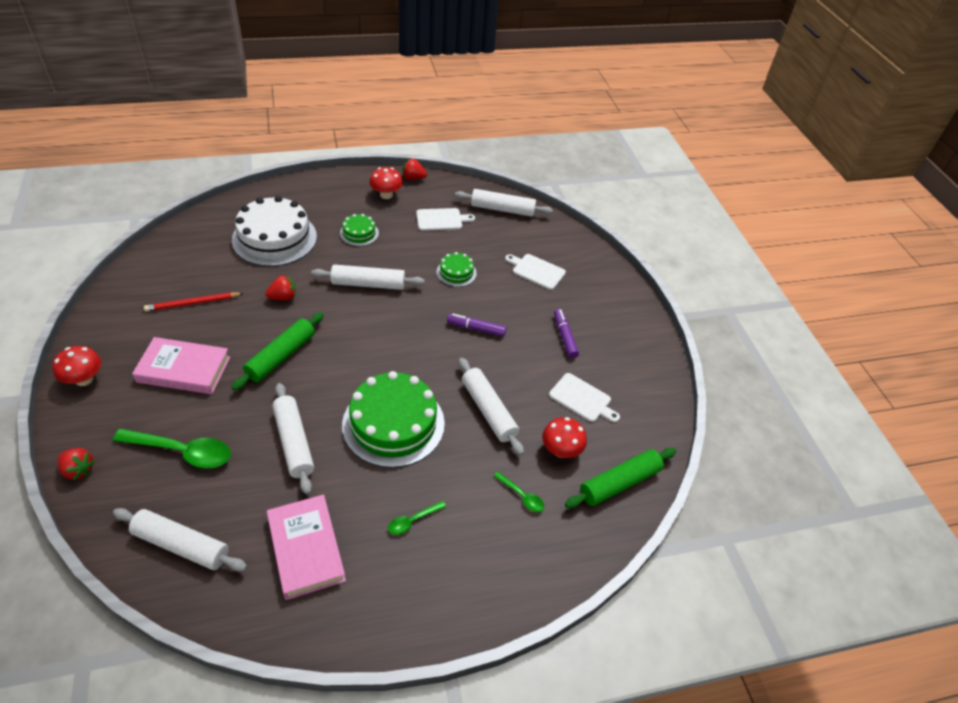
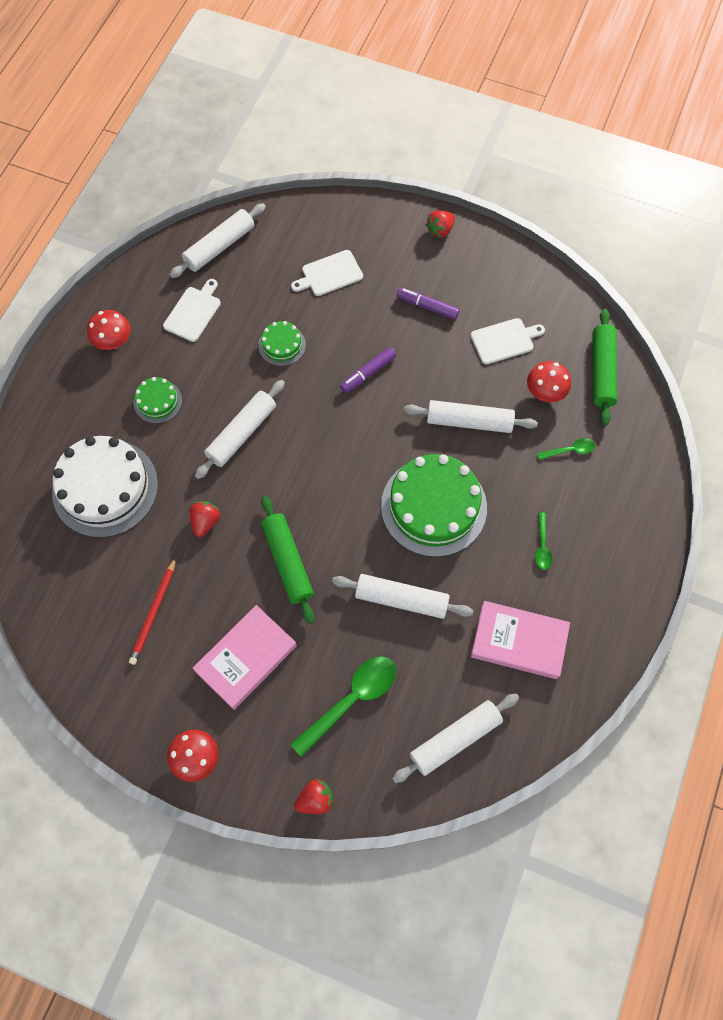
camera: 50 degrees left, 20 degrees up
red strawberry [403,159,427,180] -> red strawberry moved to [426,210,455,238]

